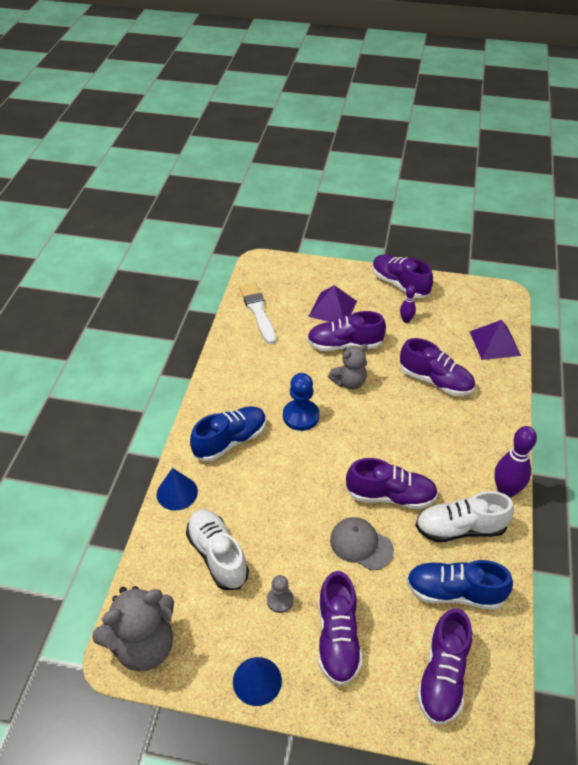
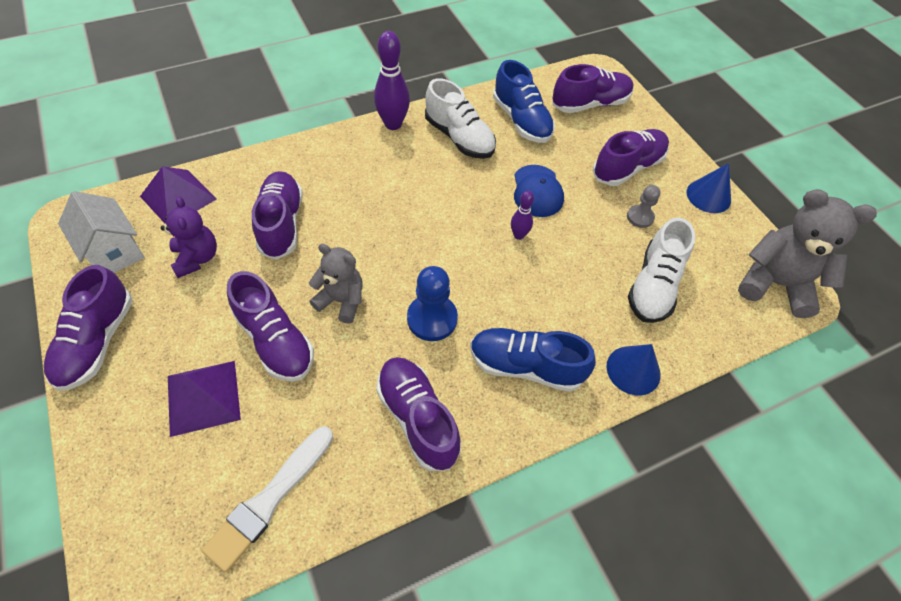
camera: 130 degrees left, 10 degrees up
grey cap [330,517,394,571] -> blue cap [514,165,564,217]
purple shoe [346,458,438,509] -> purple shoe moved to [376,357,461,471]
purple bowling pin [400,285,416,323] -> purple bowling pin moved to [511,191,534,240]
none -> white house [58,191,145,273]
none -> purple teddy bear [160,196,217,278]

